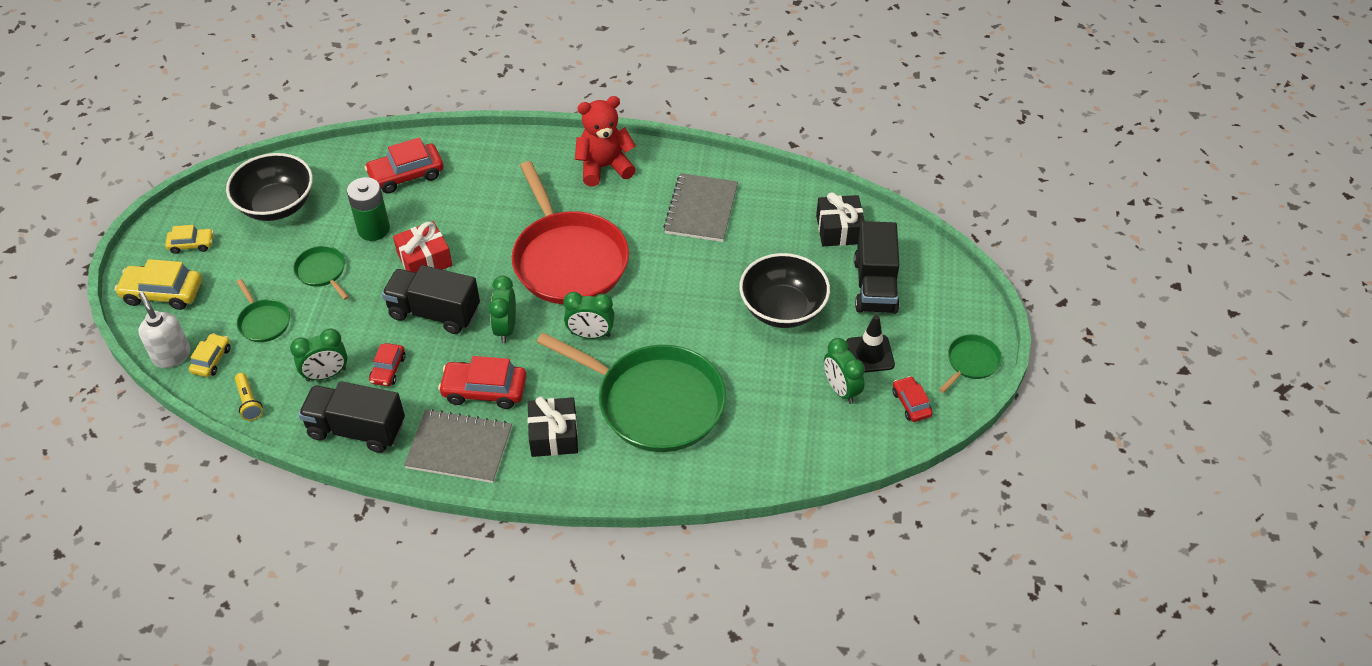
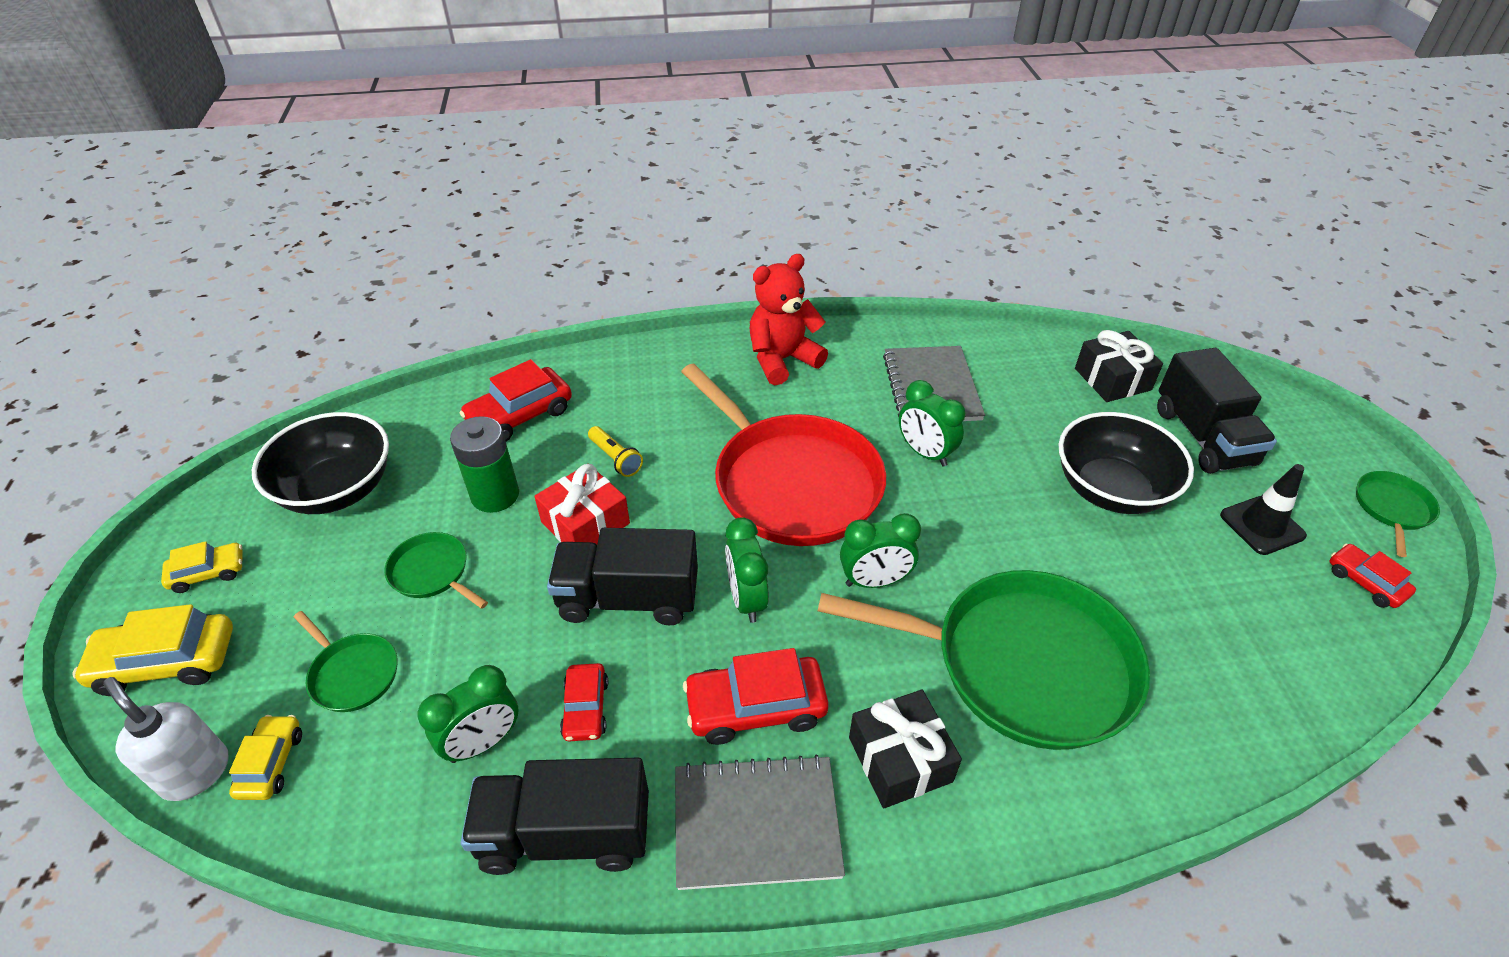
camera: 15 degrees left, 5 degrees down
yellow flashlight [235,373,263,421] -> yellow flashlight moved to [588,426,643,477]
green clock [824,338,865,404] -> green clock moved to [899,380,965,467]

